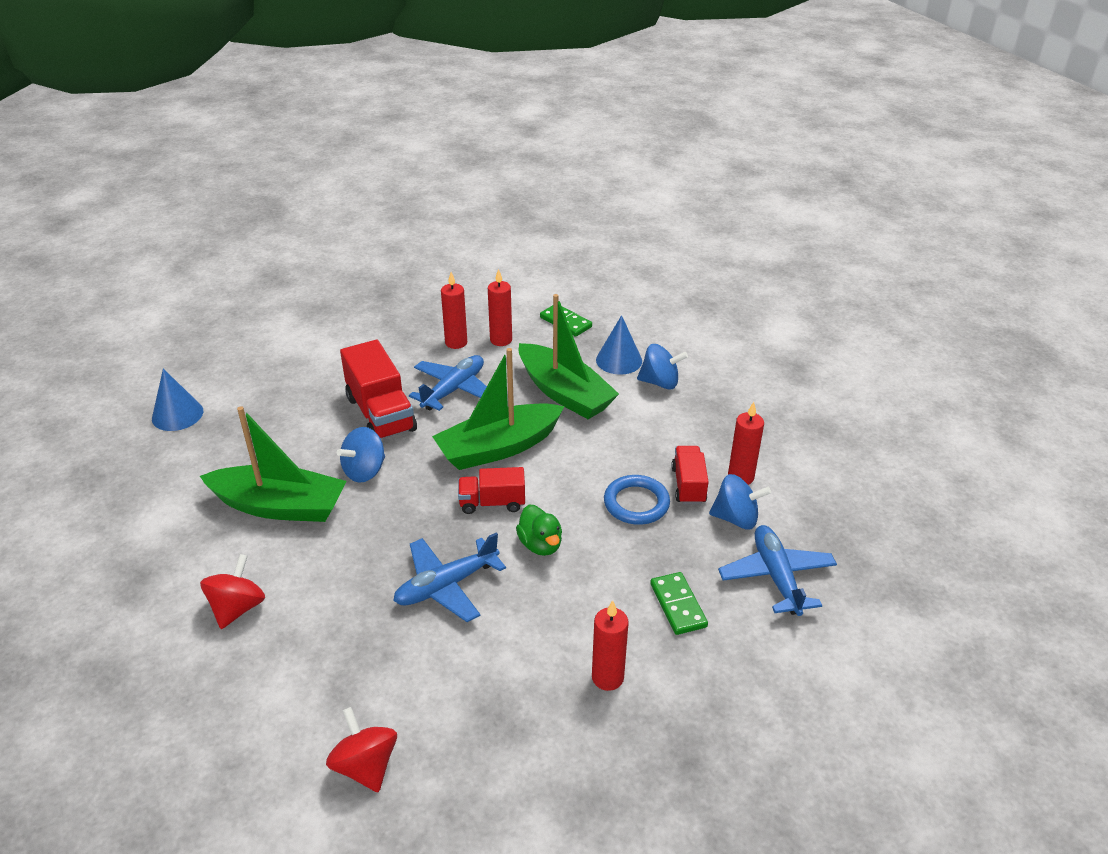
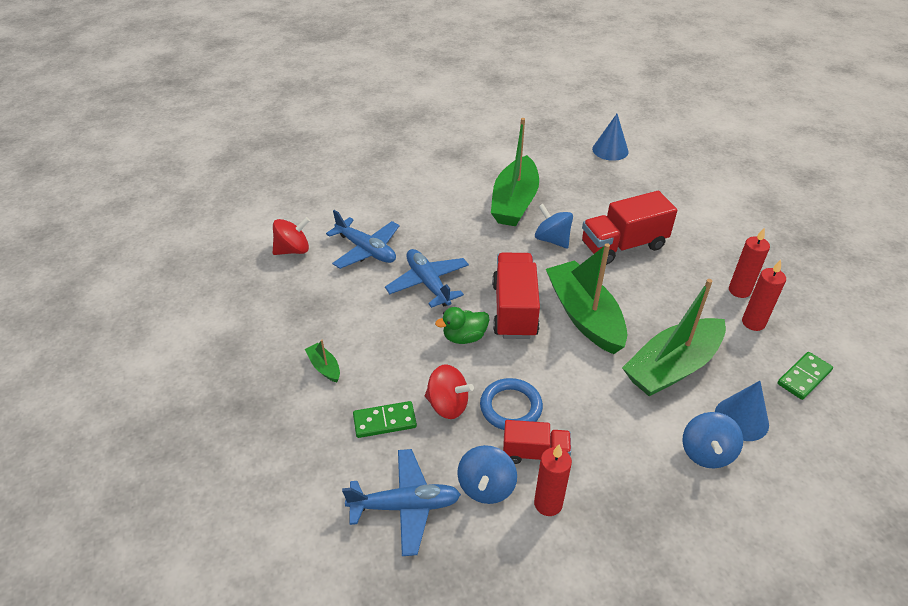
camera: 95 degrees right, 5 degrees up
red spinning top [200,554,265,629] -> red spinning top moved to [425,365,474,419]
blue plane [409,355,487,411] -> blue plane moved to [326,210,400,269]
red truck [458,467,525,514] -> red truck [492,252,540,339], size x1.69
red candle [592,600,629,691] -> green boat [305,340,340,382]

